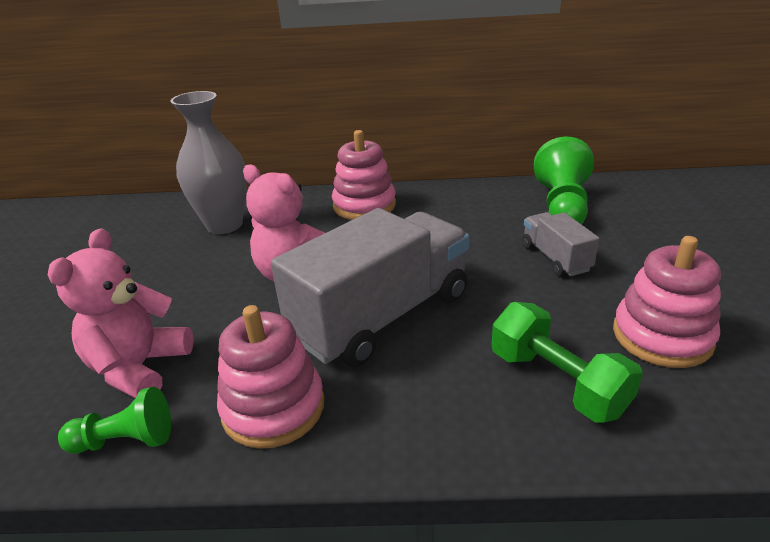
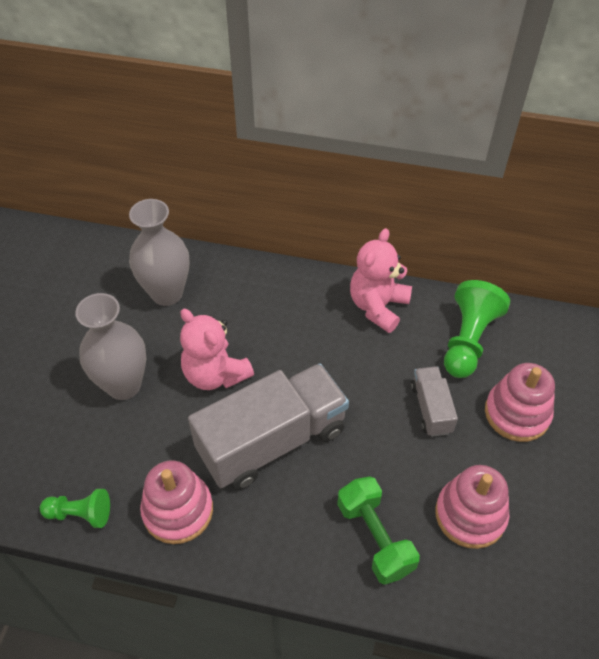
camera: 10 degrees right, 20 degrees up
pink teddy bear [48,228,194,399] -> pink teddy bear moved to [350,228,412,333]
pink stacking toy [332,130,396,220] -> pink stacking toy moved to [485,363,555,442]
none -> grey vase [75,293,147,400]

